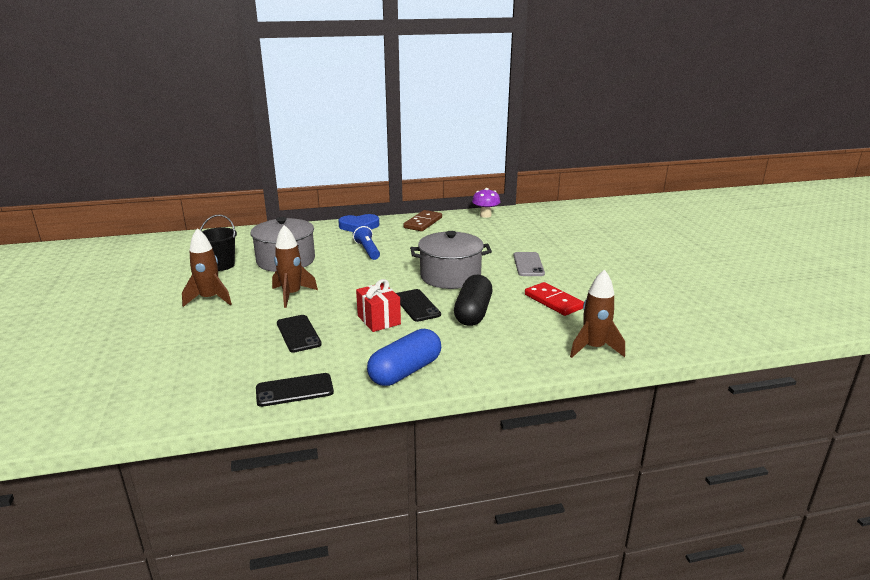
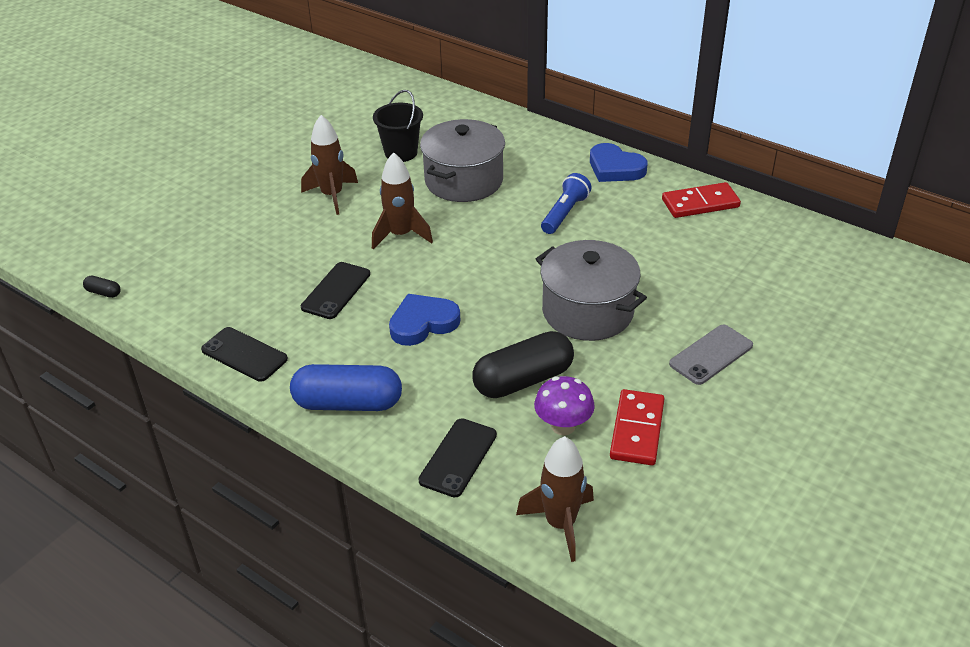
camera: 50 degrees right, 15 degrees up
red gift [356,279,401,332] -> blue heart [389,294,460,346]
black phone [396,289,441,322] -> black phone moved to [418,418,497,498]
brown domino [403,210,442,231] -> red domino [662,182,741,218]
purple mushroom [472,188,500,218] -> purple mushroom moved to [534,376,595,436]
none -> black capsule [83,276,121,298]

